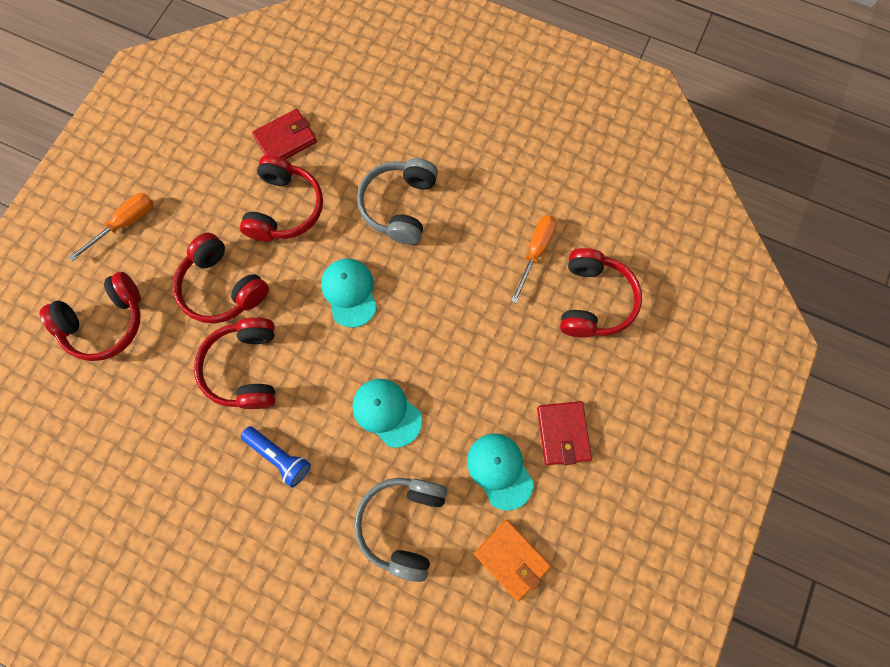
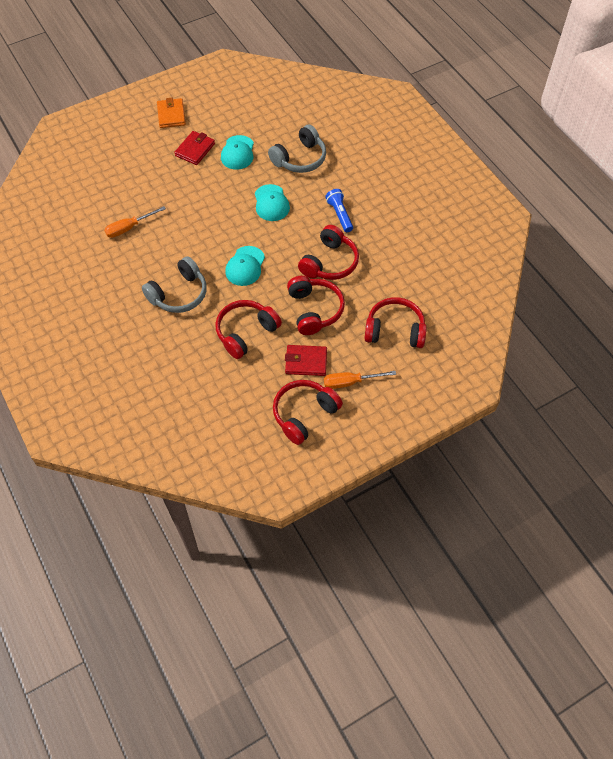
camera: 145 degrees left, 15 degrees down
red wallet [252,109,317,159] -> red wallet moved to [285,345,327,376]
orange wallet [474,520,551,601] -> orange wallet moved to [157,98,186,128]
red headphones [560,248,642,338] -> red headphones moved to [273,380,343,445]

